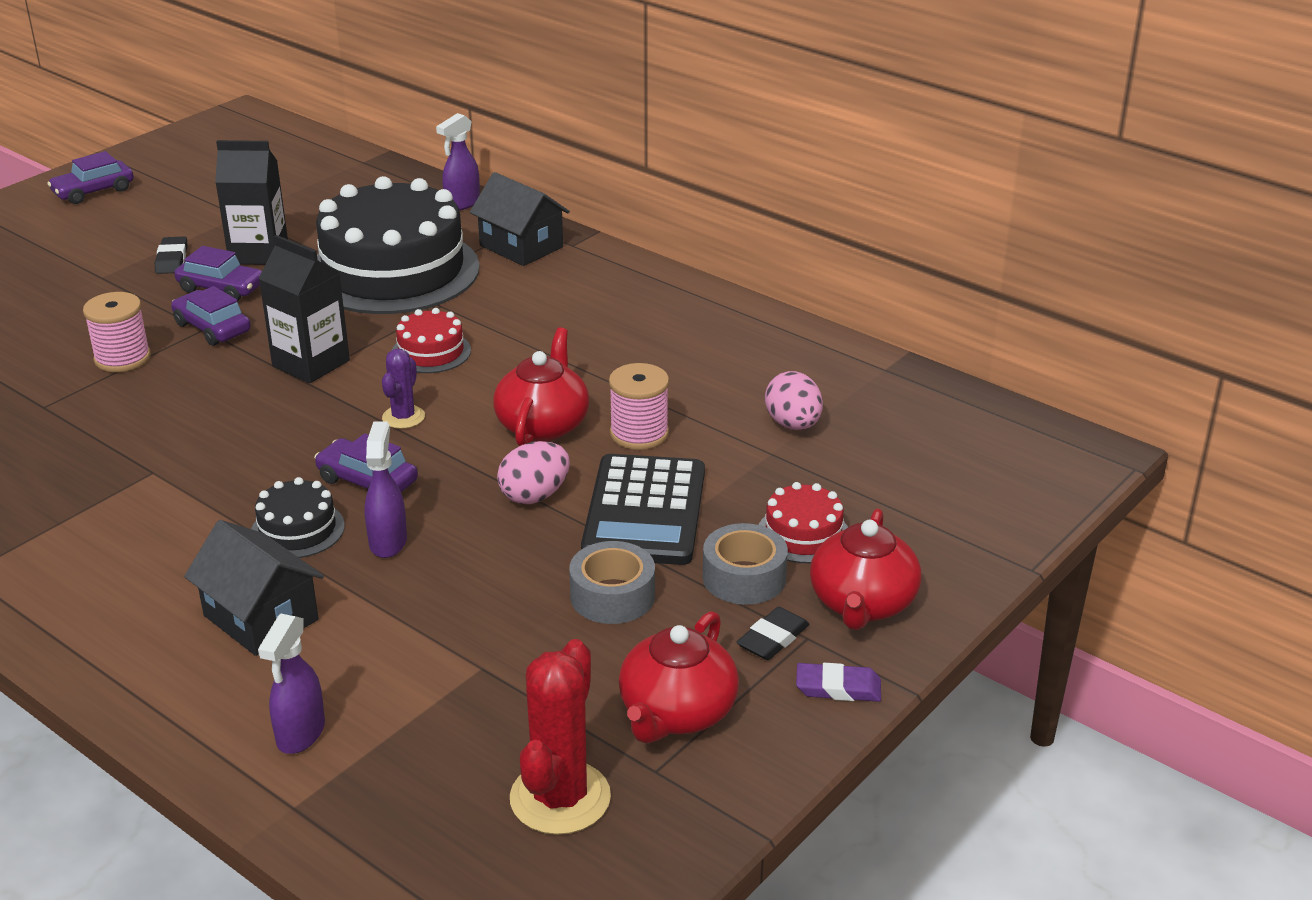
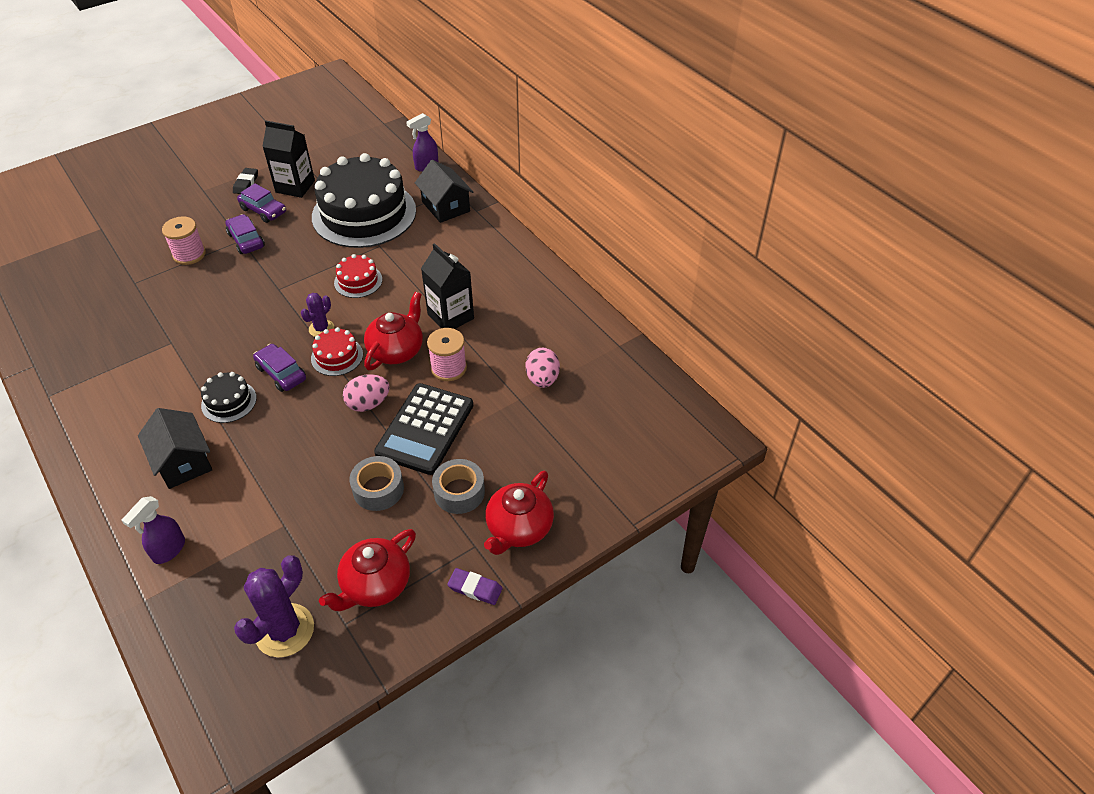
camera: 15 degrees right, 15 degrees up
purple car [47,151,134,204] -> none
black carton [258,235,350,383] -> black carton moved to [421,243,474,329]
purple spray bottle [364,421,407,558] -> none
red cactus [510,639,611,835] -> purple cactus [234,555,314,658]
black eraser [736,607,809,660] -> none
red cake [758,482,848,563] -> red cake moved to [311,327,363,376]

